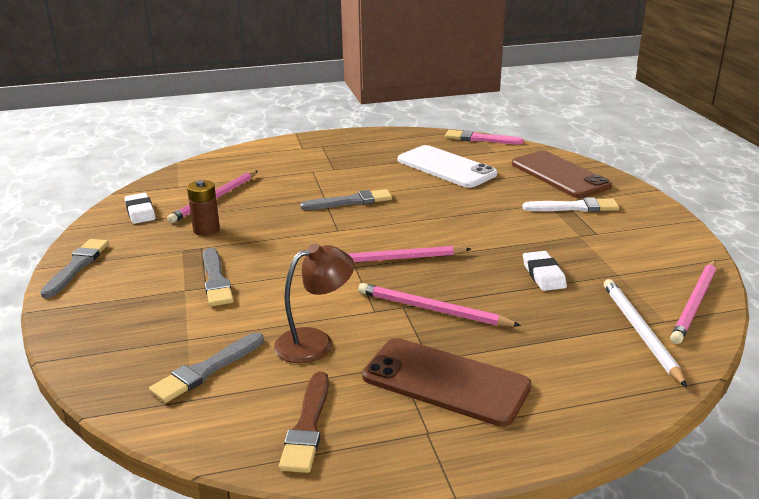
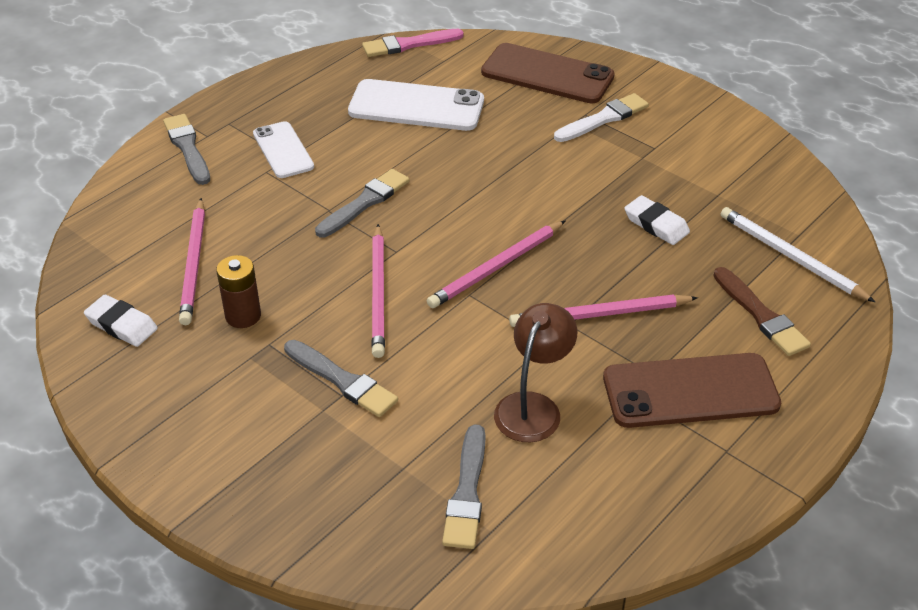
camera: 35 degrees left, 15 degrees up
grey brush [40,239,109,298] -> grey brush moved to [163,114,210,185]
brown brush [279,372,329,473] -> brown brush moved to [713,267,811,356]
pink pencil [670,260,716,344] -> pink pencil moved to [371,224,385,358]
none -> white phone [253,121,314,178]

